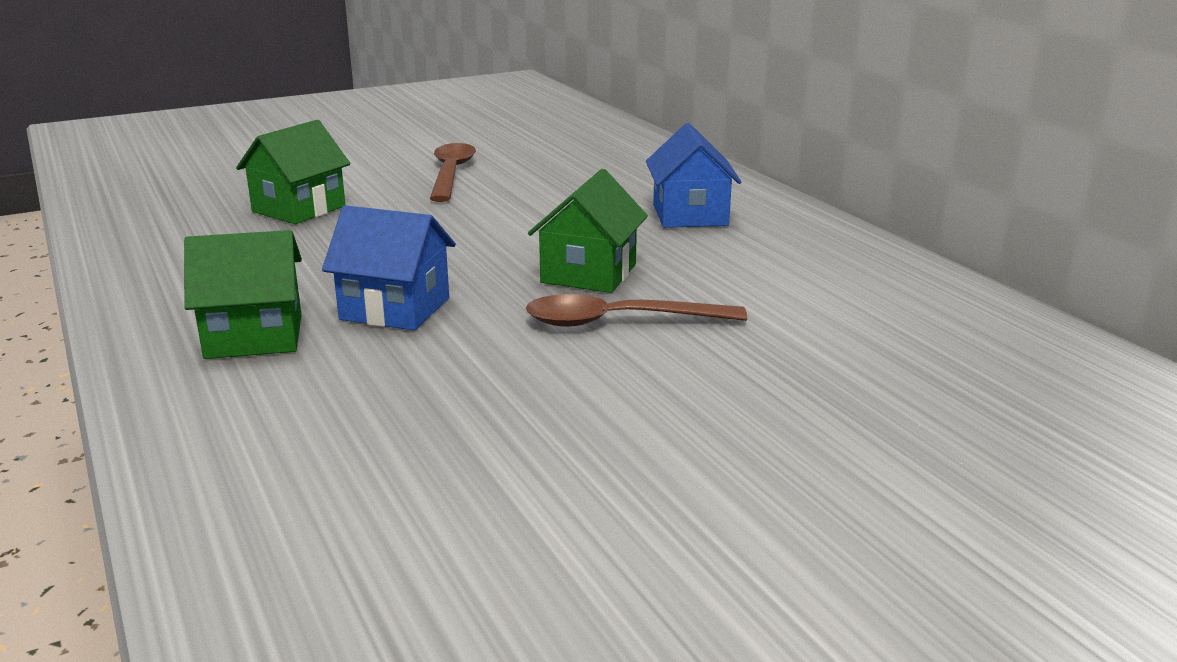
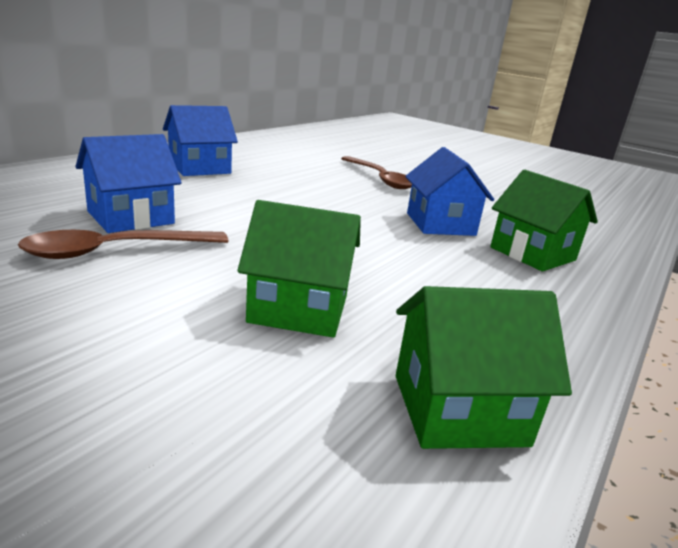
camera: 120 degrees left, 0 degrees up
green house [528,169,648,293] -> green house moved to [396,286,572,449]
none -> blue house [76,134,182,233]

